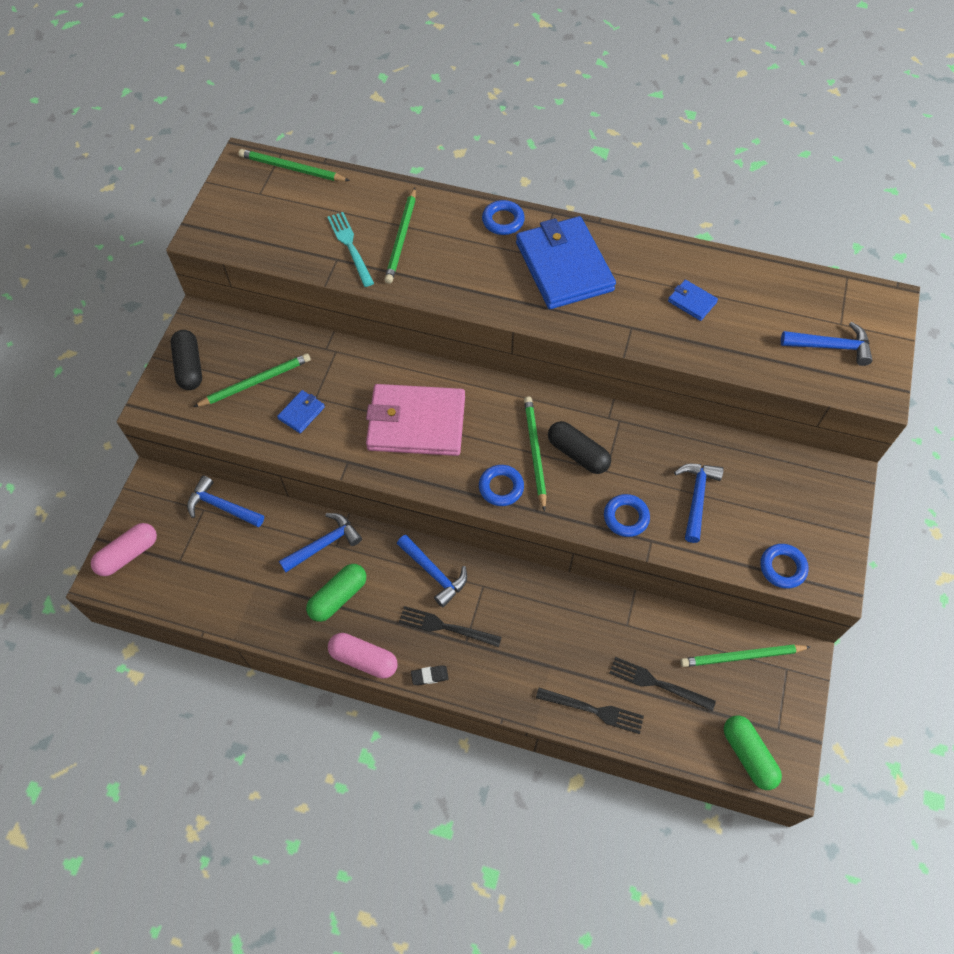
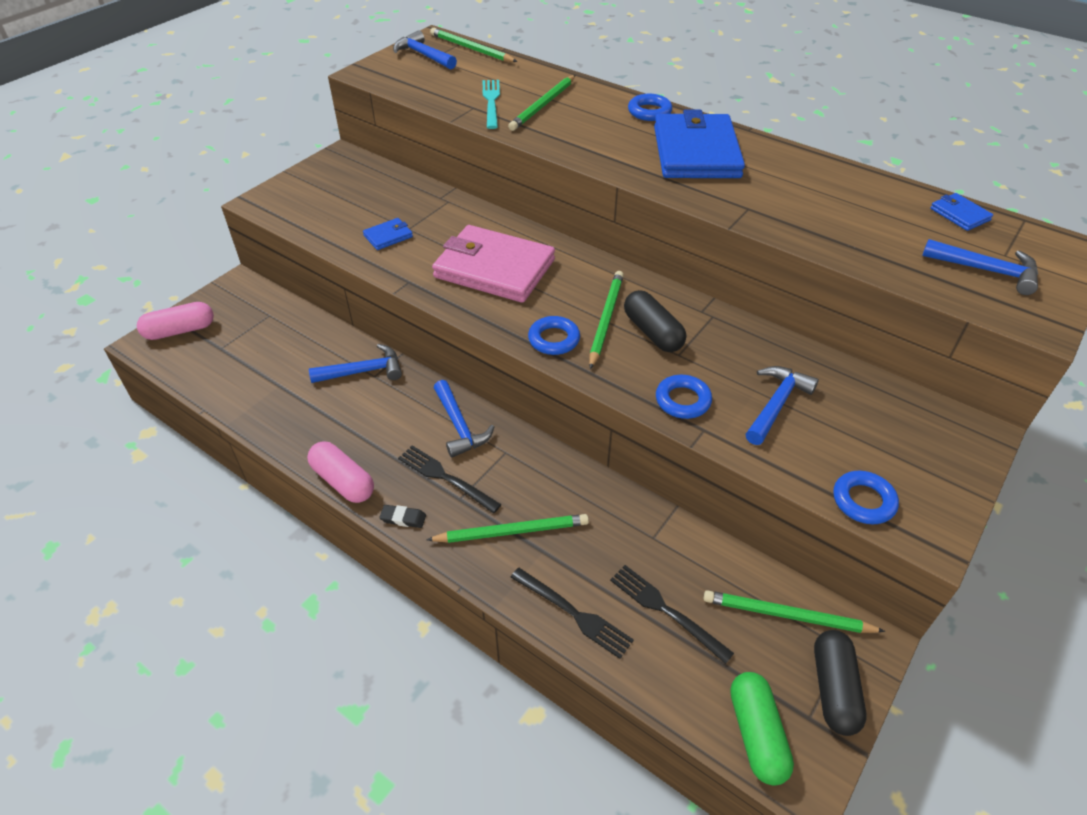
camera: 20 degrees right, 15 degrees down
black capsule [171,330,202,390] -> black capsule moved to [814,630,866,736]
blue hammer [187,476,264,527] -> blue hammer moved to [393,30,457,69]
green pencil [194,353,311,407] -> green pencil moved to [426,514,589,543]
green capsule [306,564,366,622] -> none
blue wallet [668,280,718,321] -> blue wallet moved to [930,193,993,231]

